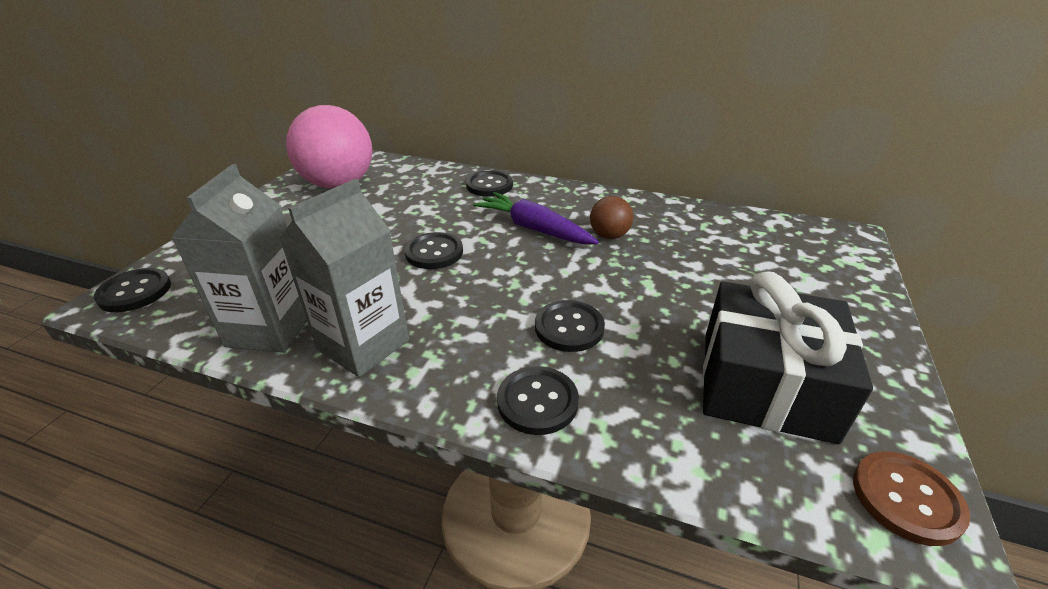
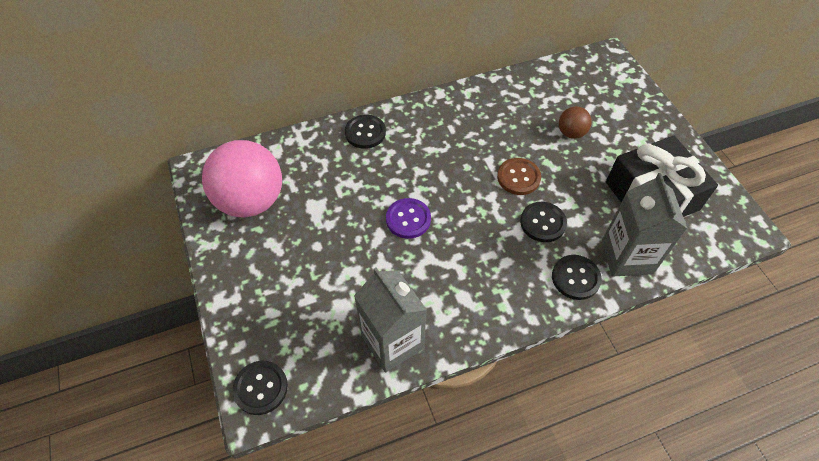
camera: 40 degrees left, 20 degrees up
grey carton [279,179,409,377] -> grey carton moved to [602,173,688,277]
black button [404,232,463,269] -> purple button [386,198,431,239]
purple carrot [473,192,599,244] -> none
brown ball [590,196,633,239] -> brown ball moved to [559,106,592,139]
brown button [853,451,970,546] -> brown button moved to [497,158,541,195]

